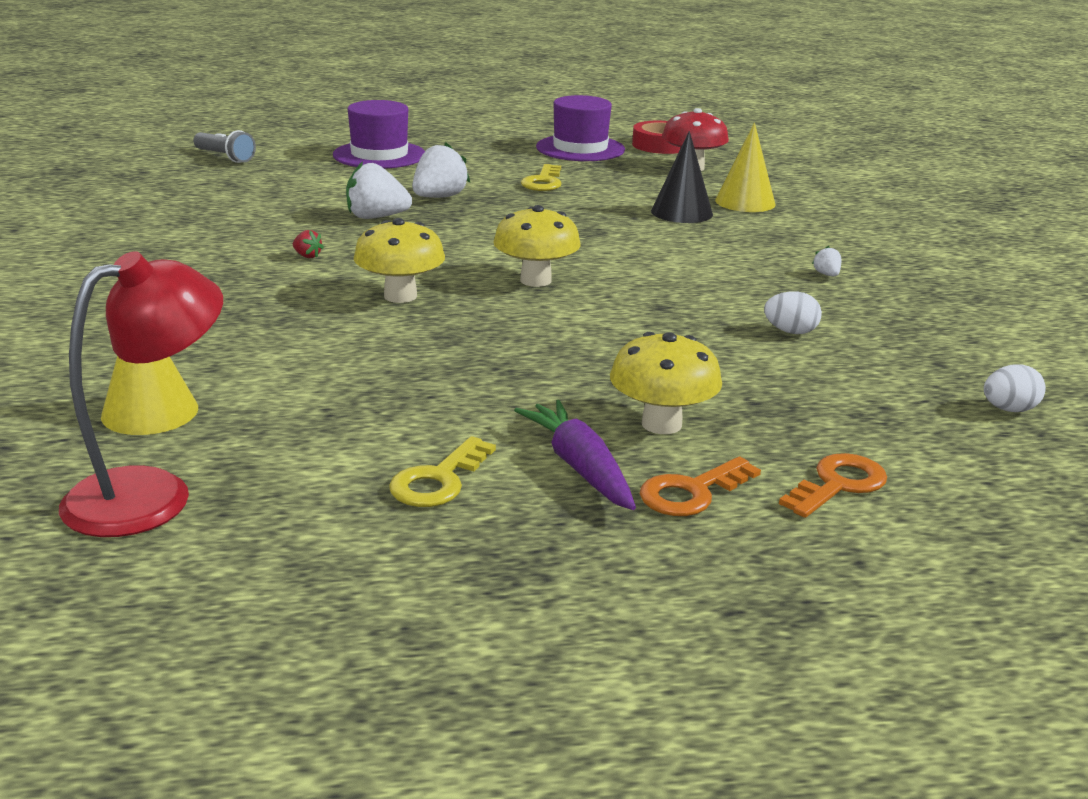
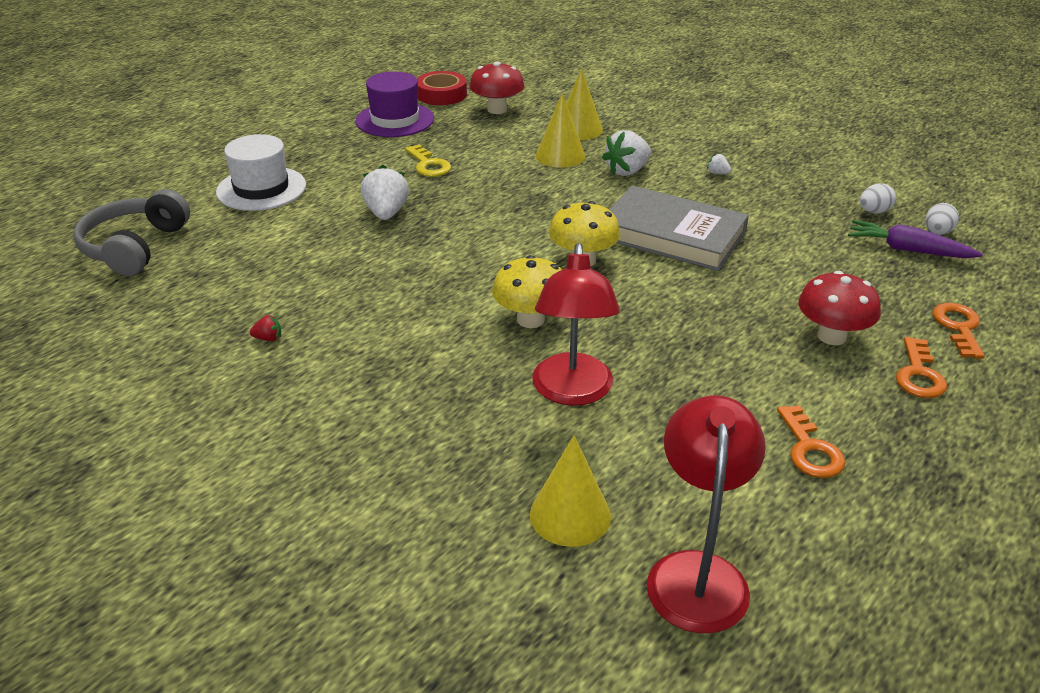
camera: 40 degrees left, 10 degrees up
grey flashlight [193,130,256,163] -> grey headphones [73,189,190,276]
red strawberry [293,230,324,258] -> red strawberry moved to [250,315,281,341]
purple hat [333,100,425,169] -> white hat [216,134,306,211]
white strawberry [346,162,412,219] -> white strawberry moved to [602,130,651,176]
yellow key [389,436,496,507] -> orange key [777,405,845,478]
purple carrot [514,400,636,510] -> purple carrot moved to [848,220,983,258]
yellow mushroom [610,332,722,434] -> red mushroom [798,271,881,345]
black cone [651,131,713,223] -> yellow cone [536,93,585,168]
white egg [764,291,822,334] -> white egg moved to [860,183,896,213]
none -> red lamp [532,243,620,406]
none -> grey book [609,185,749,271]

